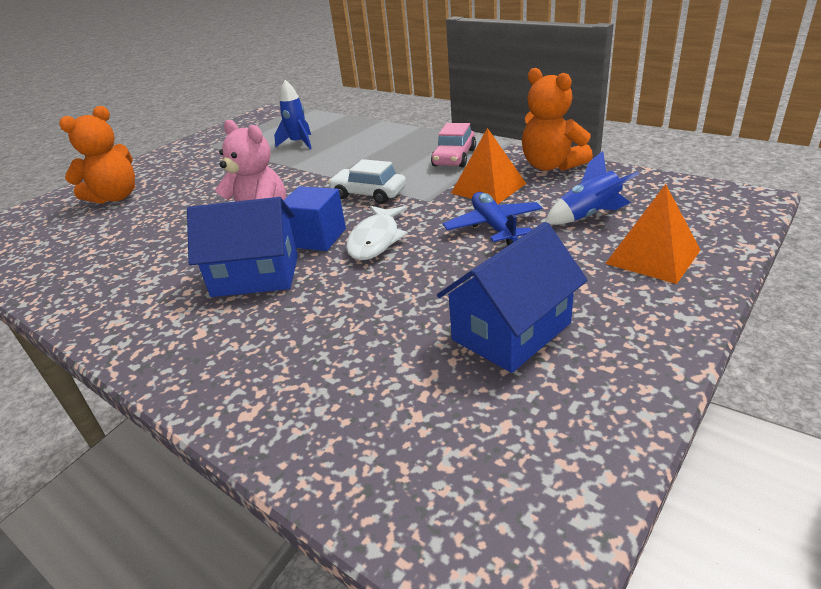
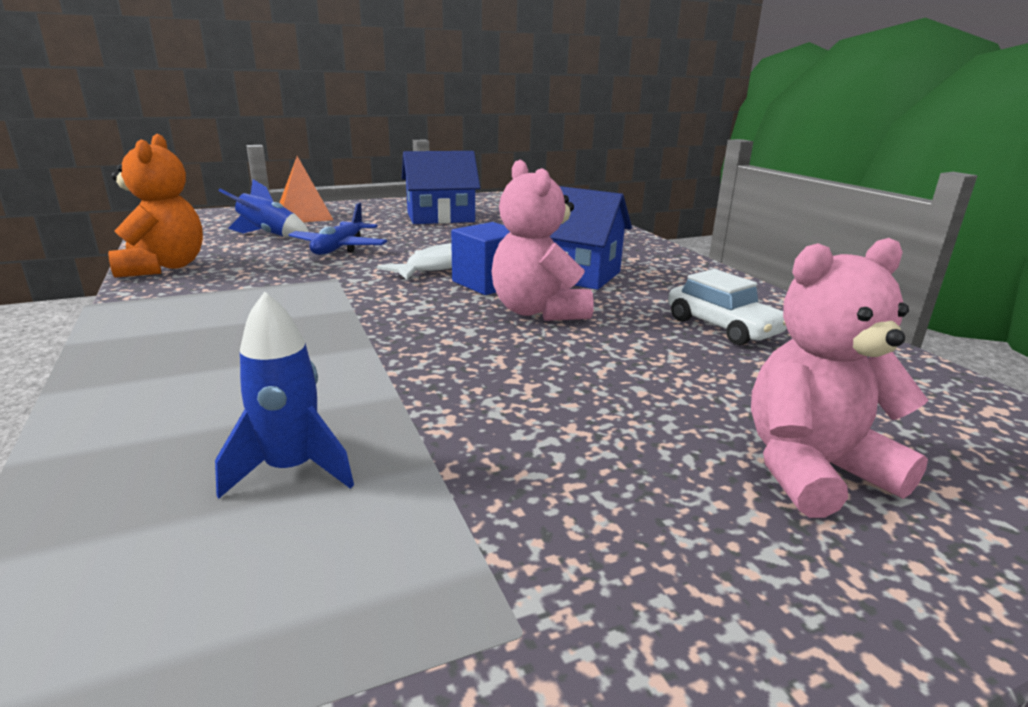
camera: 155 degrees left, 10 degrees down
orange teddy bear [59,106,135,204] -> pink teddy bear [751,238,929,518]
white car [328,159,406,204] -> white car moved to [668,269,787,345]
pink car [431,123,476,167] -> none
orange pyramid [451,128,526,204] -> none

